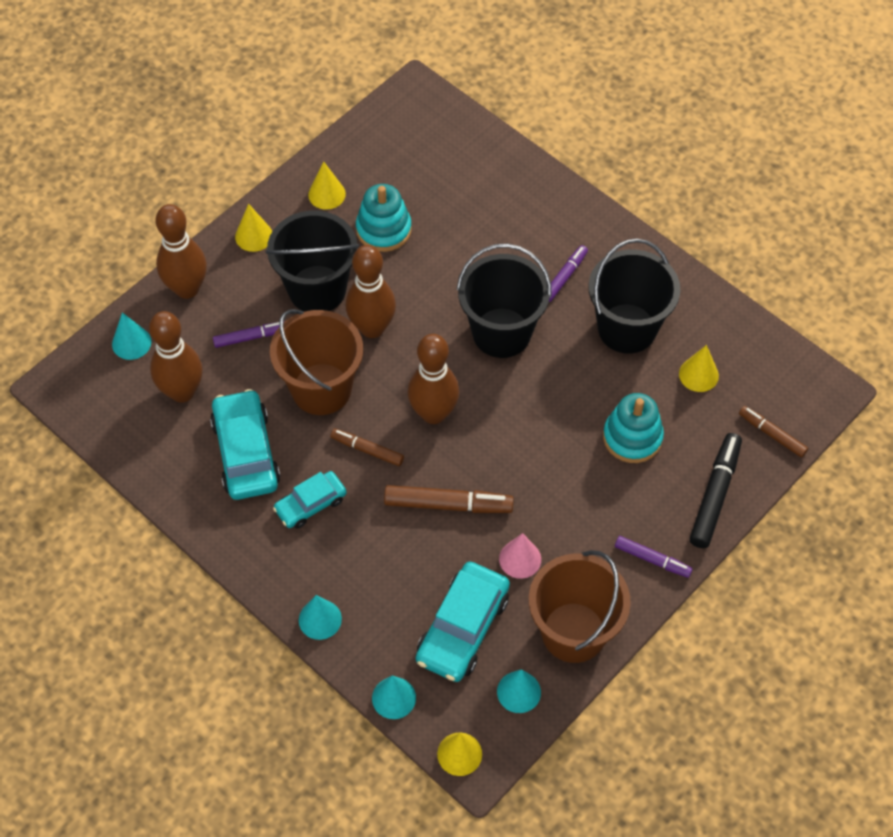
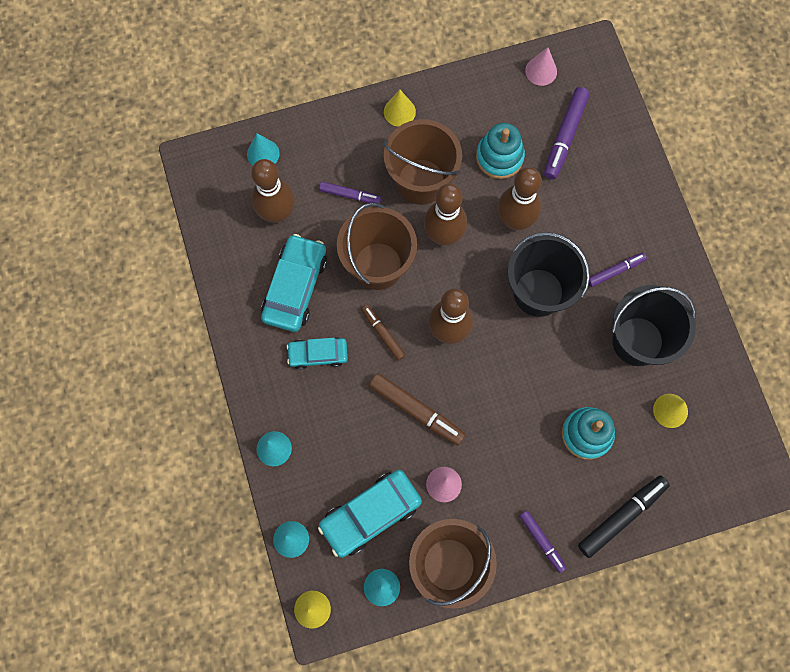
camera: 30 degrees right, 15 degrees up
brown bowling pin [156,204,207,299] -> brown bowling pin moved to [498,167,542,230]
black bucket [265,211,359,312] -> brown bucket [384,119,462,205]
yellow cone [308,161,346,210] -> none
brown marker [739,406,808,457] -> none
none -> pink cone [525,47,557,86]
none -> purple marker [544,87,590,180]

